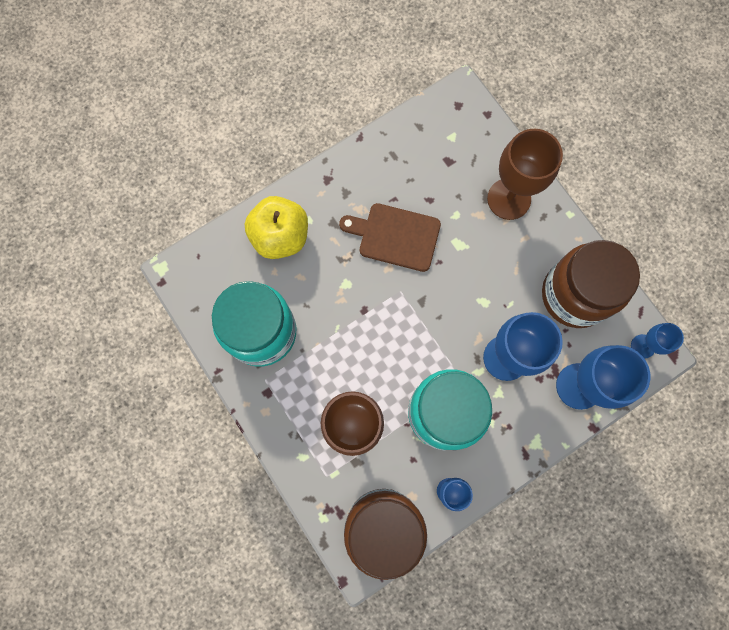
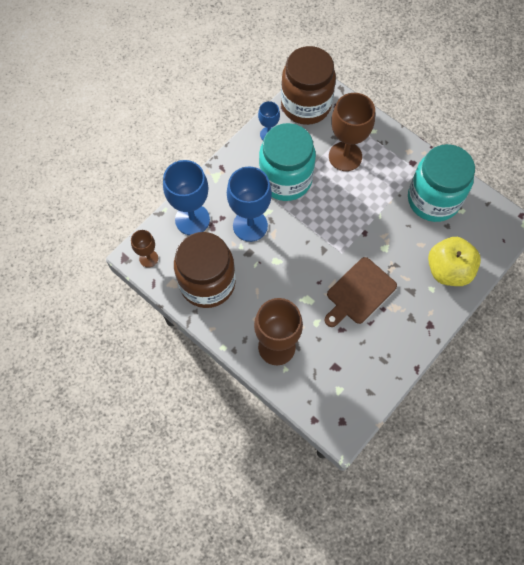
camera: 165 degrees right, 10 degrees down
brown cutting board [339,203,441,272] -> brown cutting board turned 135 degrees clockwise [324,257,397,327]
blue goblet [631,323,684,359] -> brown goblet [131,230,158,268]

